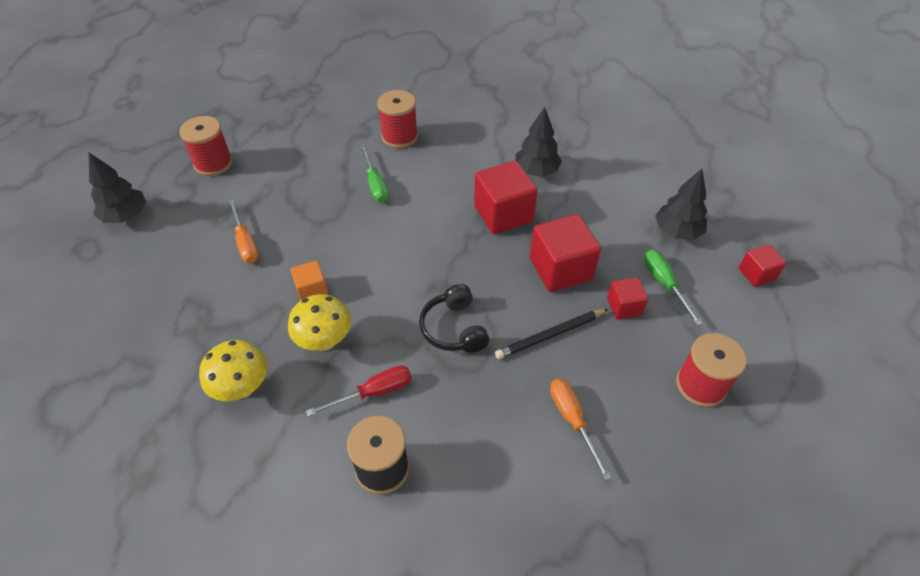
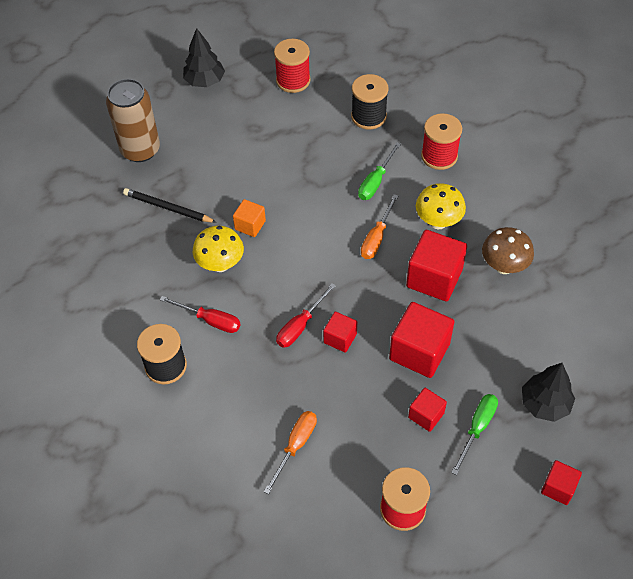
camera: 50 degrees right, 5 degrees up
yellow mushroom [199,340,267,401] -> yellow mushroom moved to [416,183,466,229]
orange screwdriver [228,199,259,263] -> orange screwdriver moved to [361,194,398,259]
black headphones [419,284,489,353] -> red screwdriver [276,283,336,348]
black pencil [495,309,608,359] -> black pencil moved to [123,188,217,223]
black tree [515,107,562,177] -> brown mushroom [482,227,534,274]
none -> brown can [106,79,160,162]
none -> red cube [323,312,357,353]
none -> black spool [351,74,388,129]

